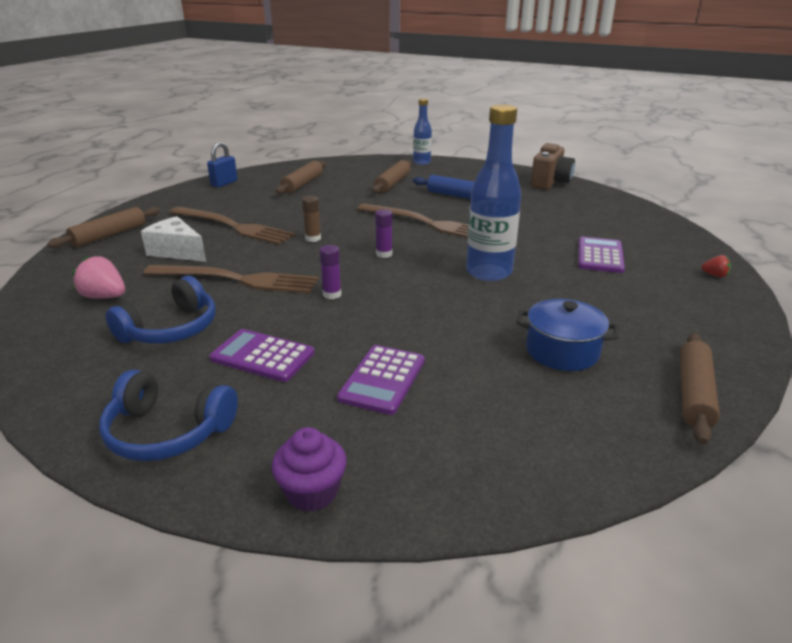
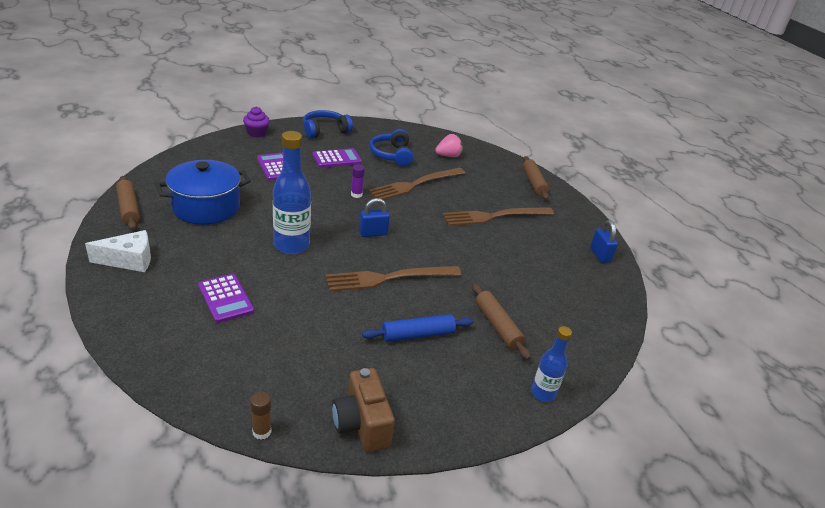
camera: 130 degrees right, 5 degrees up
white cheese [141,216,206,262] -> white cheese moved to [85,230,151,272]
brown rolling pin [276,161,326,194] -> none
brown glue stick [302,196,321,242] -> brown glue stick moved to [250,391,271,440]
purple glue stick [375,209,393,258] -> blue padlock [359,198,390,237]
blue pot [516,299,619,371] -> blue pot [155,160,251,225], size x1.55
red strawberry [701,255,731,277] -> none

